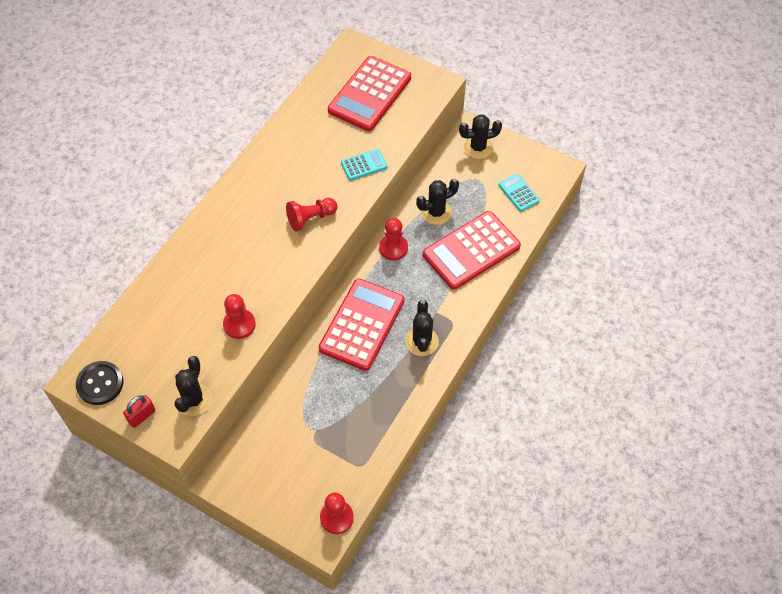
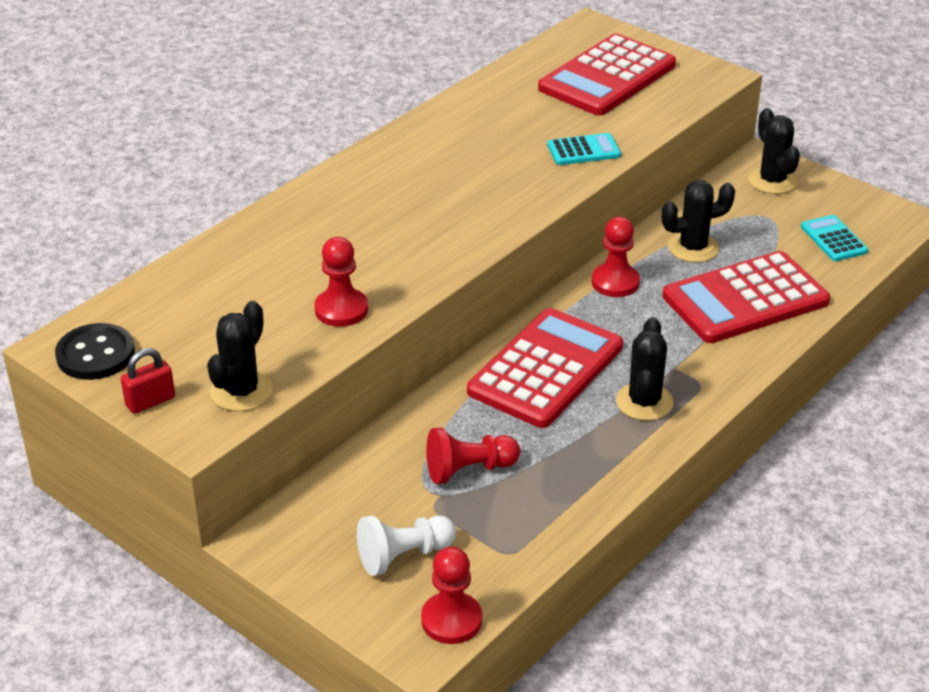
camera: 10 degrees right, 20 degrees down
red pawn [286,198,337,231] -> red pawn moved to [426,428,520,484]
black cactus [459,114,502,159] -> black cactus turned 75 degrees clockwise [748,108,800,194]
none -> white pawn [357,515,456,576]

